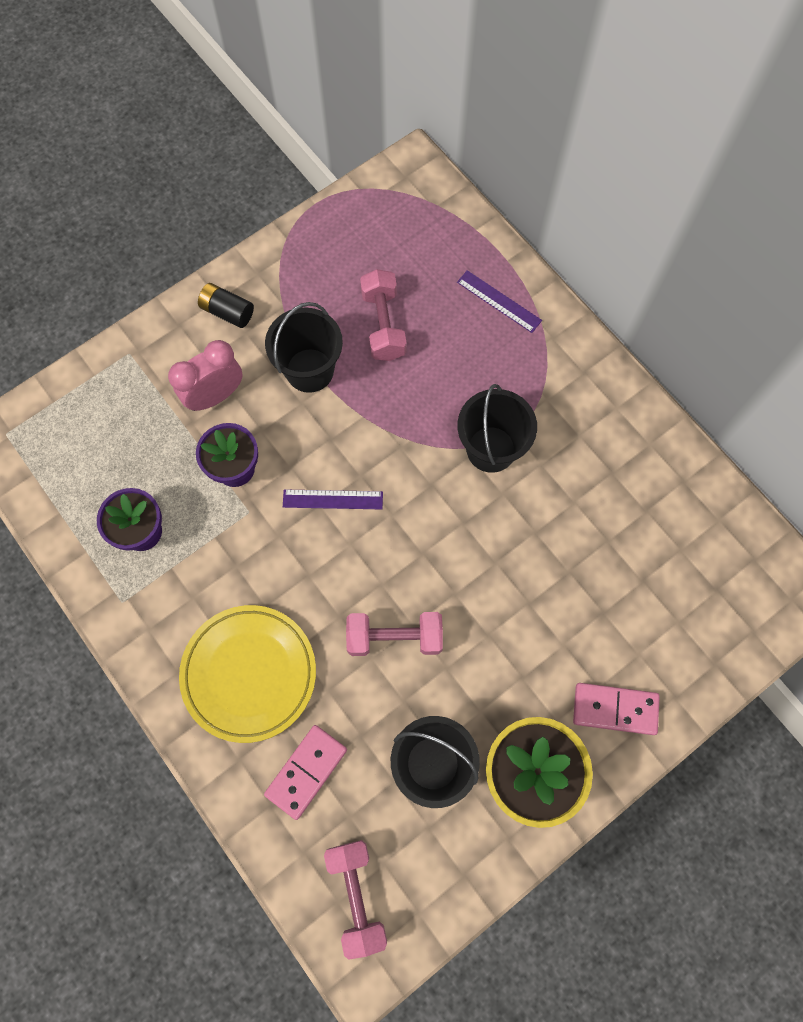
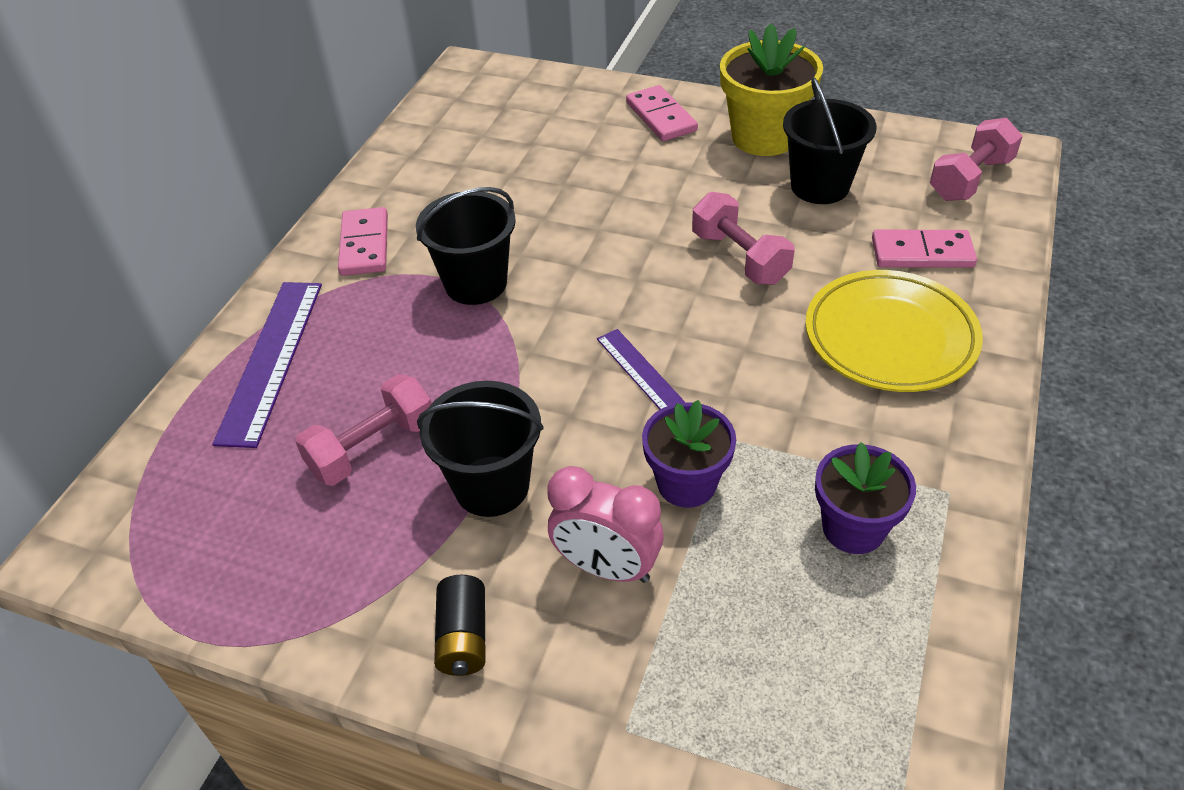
camera: 120 degrees left, 25 degrees down
purple ruler [457,270,542,333] -> purple ruler [212,282,322,448], size x1.72
none -> pink domino [338,207,388,276]

